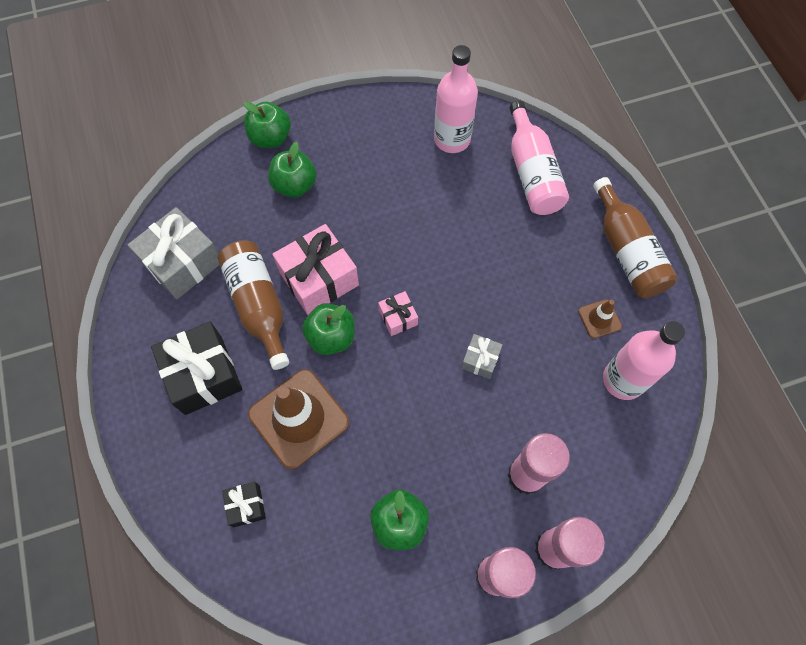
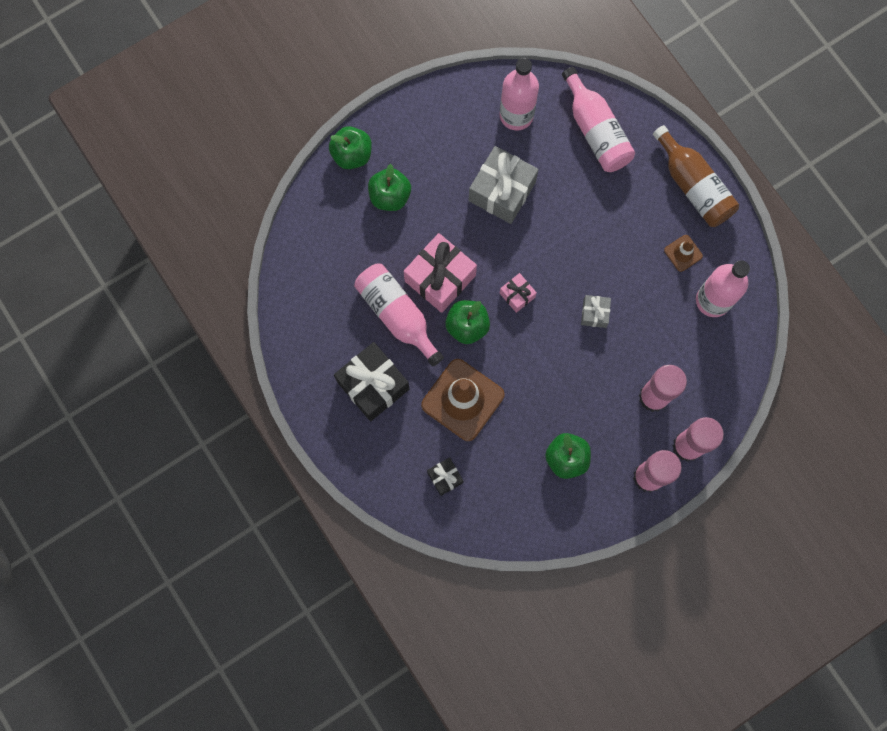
camera: 15 degrees left, 10 degrees up
grey gift [128,207,220,300] -> grey gift moved to [469,146,539,224]
brown bottle [218,240,289,370] -> pink bottle [354,263,444,367]

